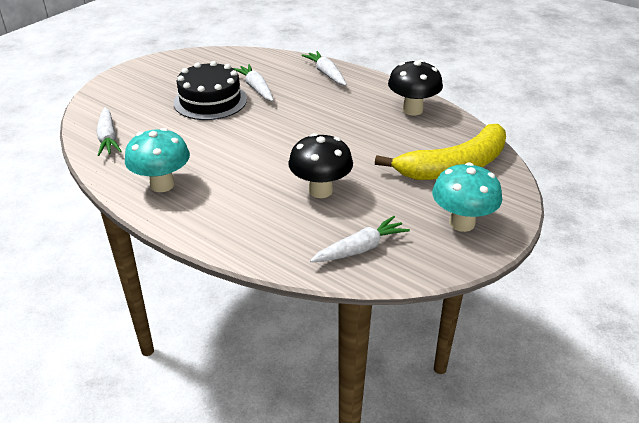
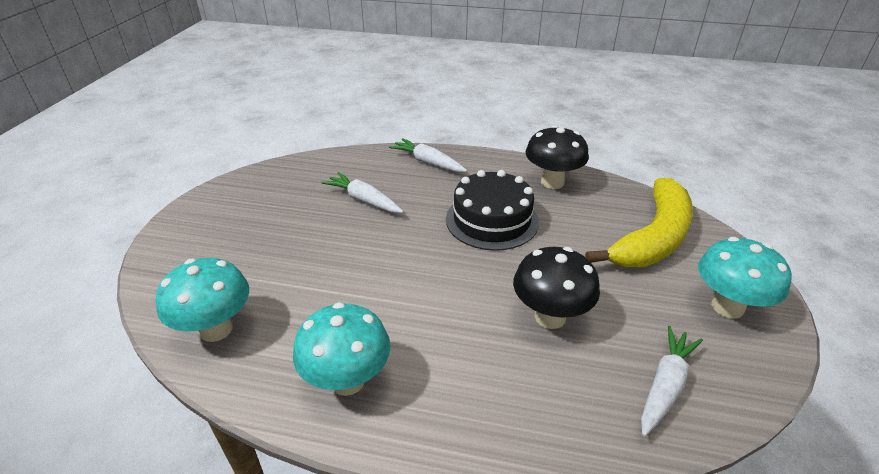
camera: 25 degrees left, 0 degrees up
white carrot [97,107,122,156] -> turquoise mushroom [156,258,249,342]
black cake [173,61,247,120] -> black cake moved to [446,170,539,251]

